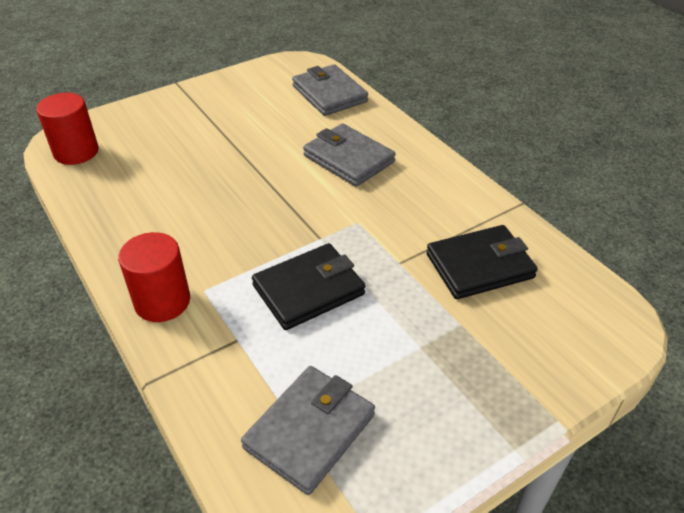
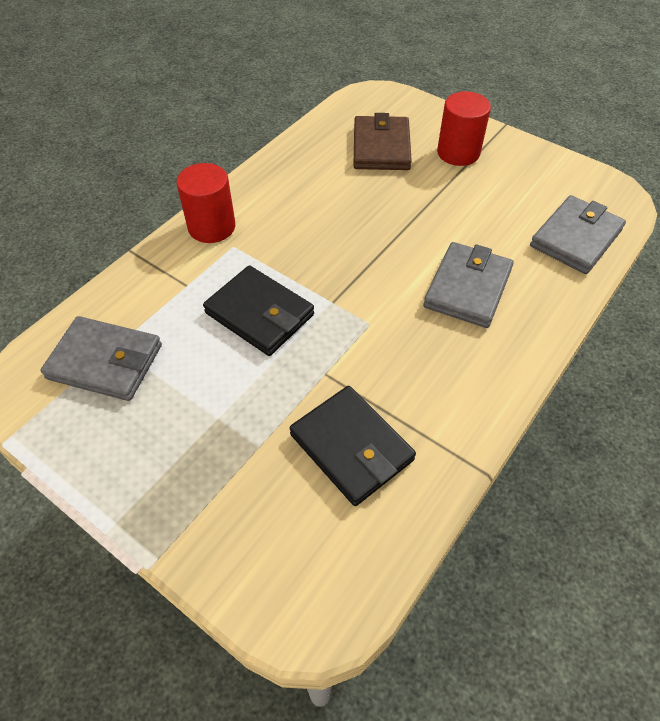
camera: 70 degrees right, 10 degrees up
red cylinder [36,93,99,165] -> red cylinder moved to [437,92,491,166]
none -> brown wallet [353,113,412,170]

